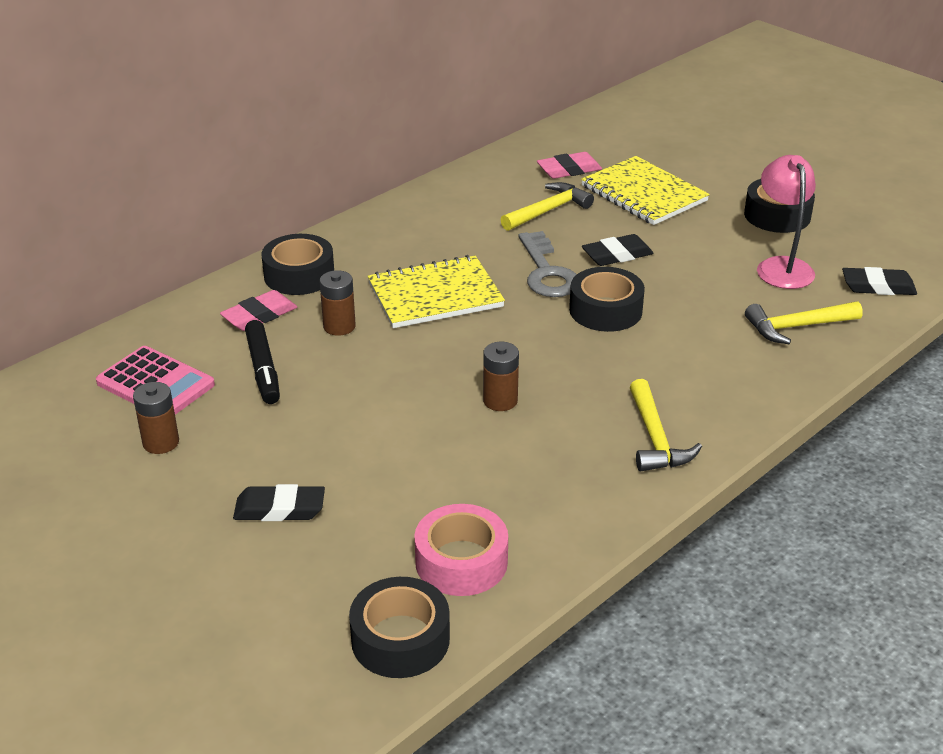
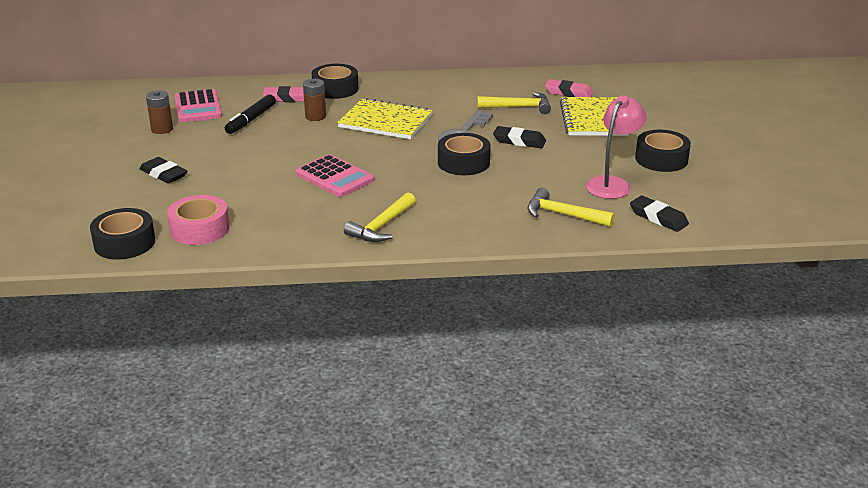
camera: 40 degrees right, 5 degrees down
brown battery [483,342,519,411] -> pink calculator [296,154,374,197]

